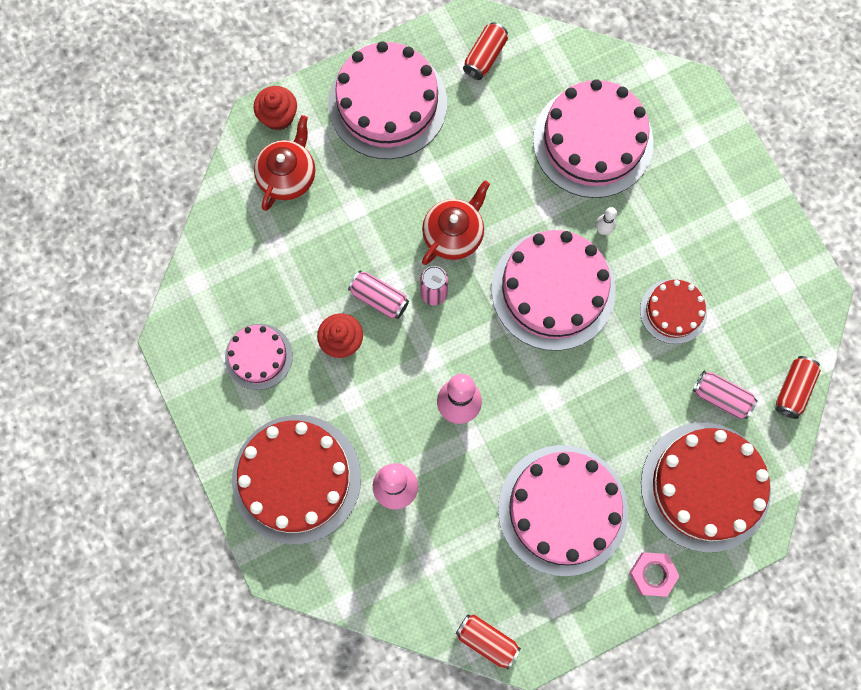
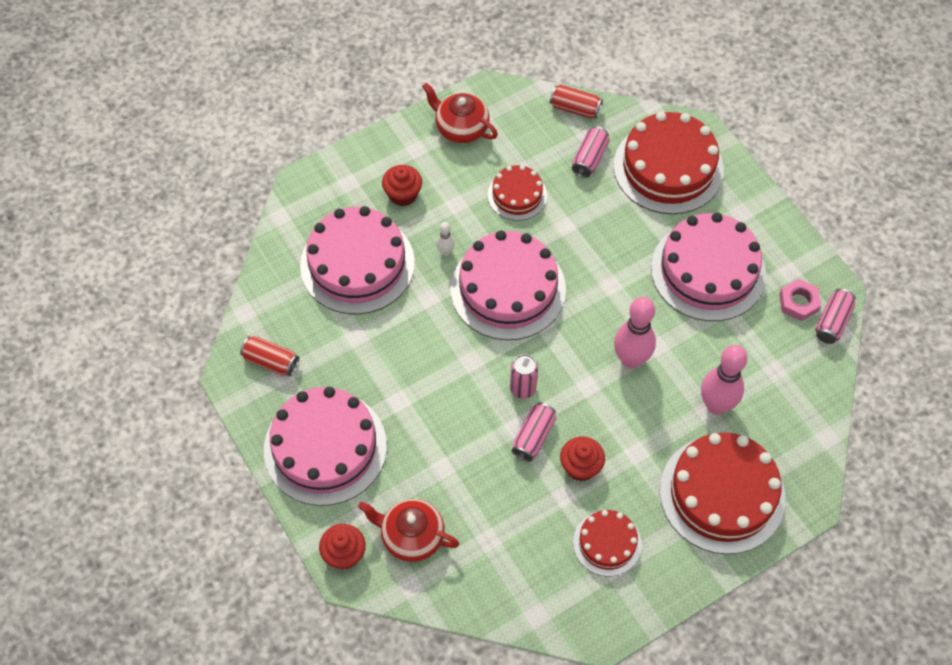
camera: 95 degrees left, 15 degrees down
pink cake [225,324,293,390] -> red cake [573,510,642,576]
red teapot [422,180,490,265] -> red teapot moved to [422,83,498,143]
red can [456,614,521,670] -> pink can [815,289,856,344]
pink nut [629,552,680,597] -> pink nut moved to [779,279,821,321]
none -> red cupcake [382,165,422,206]

